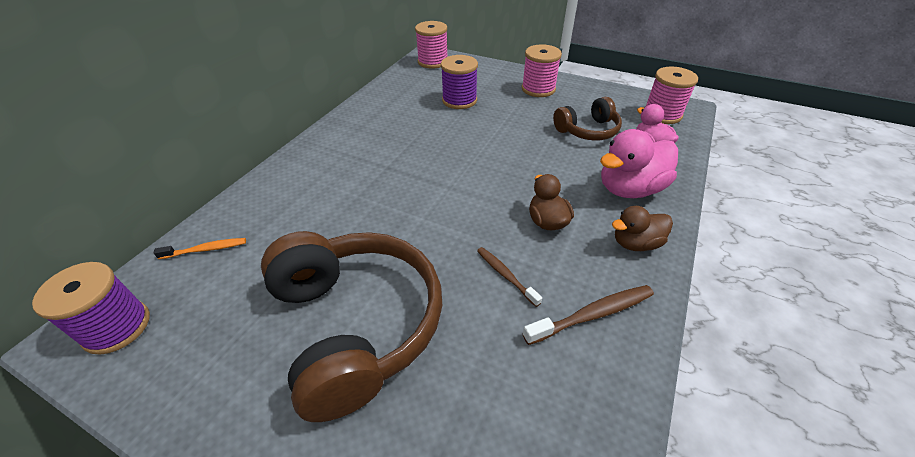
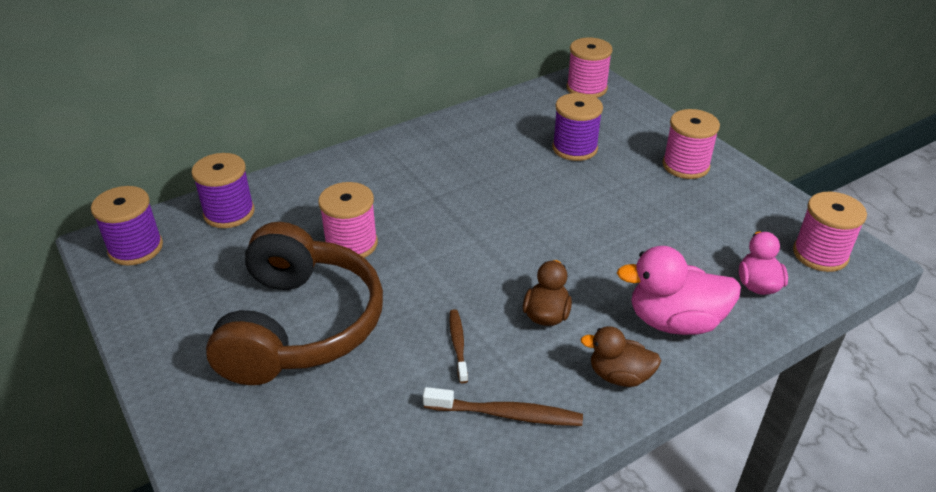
camera: 30 degrees right, 5 degrees down
orange toothbrush [153,238,246,259] -> purple spool [191,153,255,228]
brown headphones [553,97,622,140] -> none
none -> pink spool [318,182,378,258]

